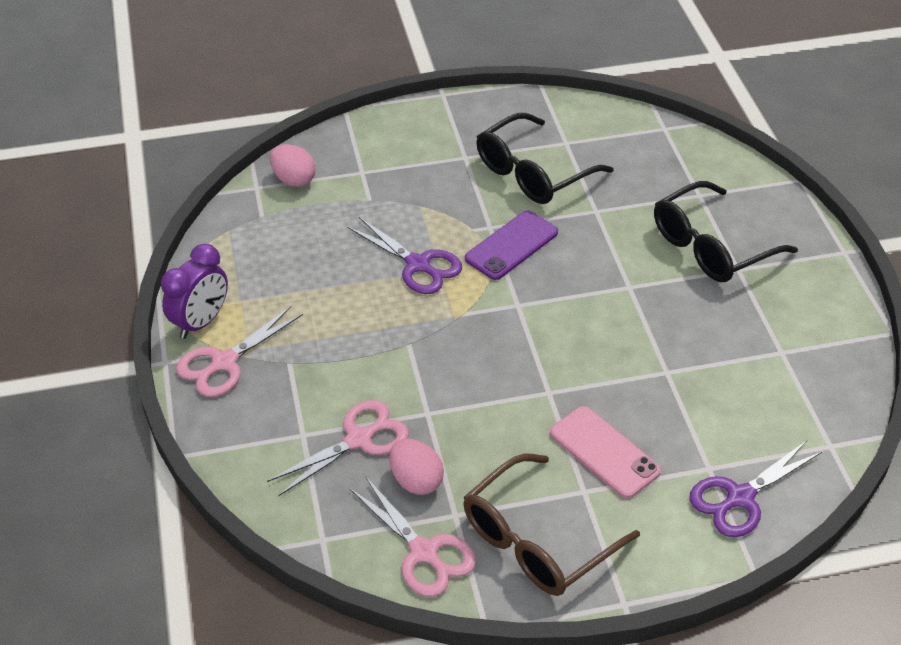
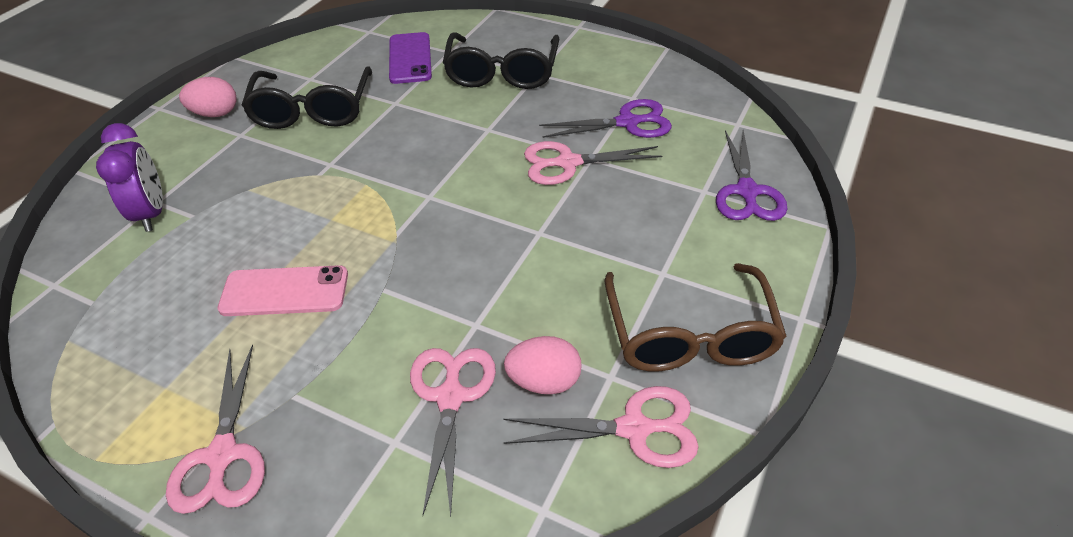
camera: 50 degrees left, 0 degrees up
purple clock [161,244,228,339] -> purple clock moved to [96,123,163,232]
pink egg [270,144,315,187] -> pink egg moved to [179,77,236,117]
purple scissors [347,217,462,294] -> purple scissors moved to [539,99,672,138]
purple phone [465,211,558,280] -> purple phone moved to [389,32,432,84]
pink phone [550,406,661,499] -> pink phone moved to [217,265,348,316]
none -> pink scissors [524,141,662,185]

